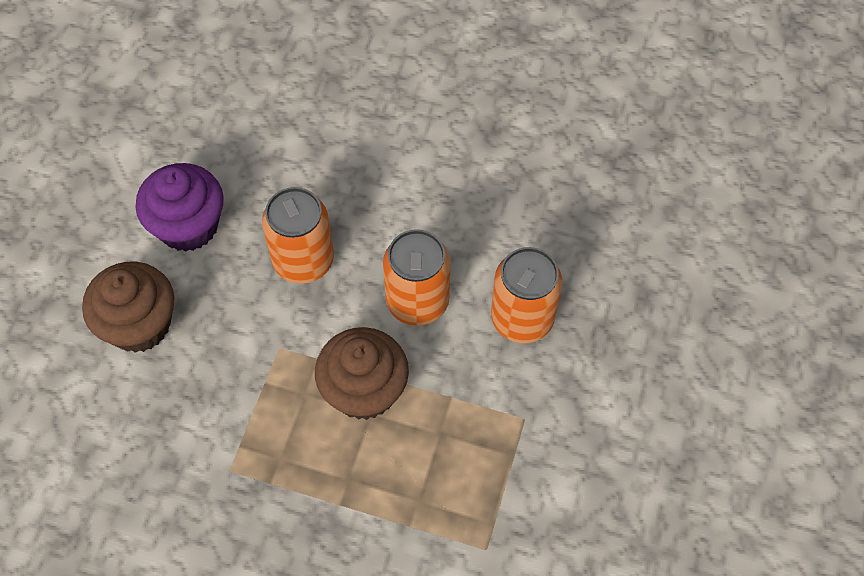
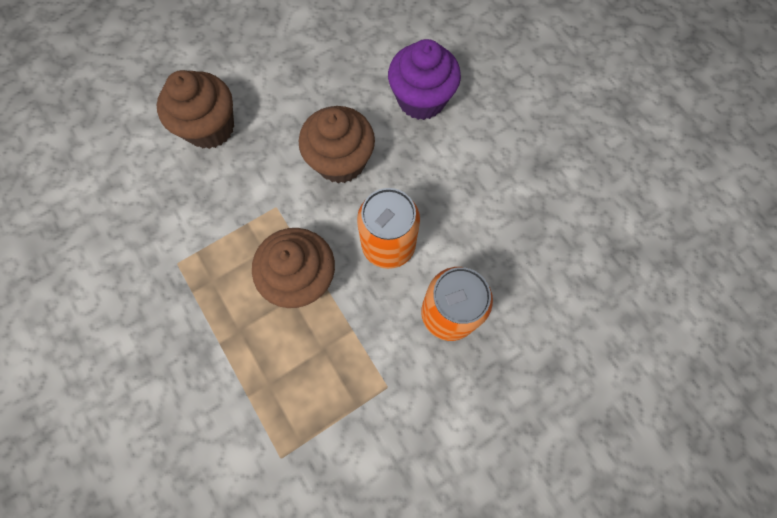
camera: 40 degrees right, 10 degrees up
purple cupcake [136,163,224,252] -> purple cupcake moved to [388,39,461,120]
orange can [262,187,334,284] -> brown cupcake [299,106,375,183]

